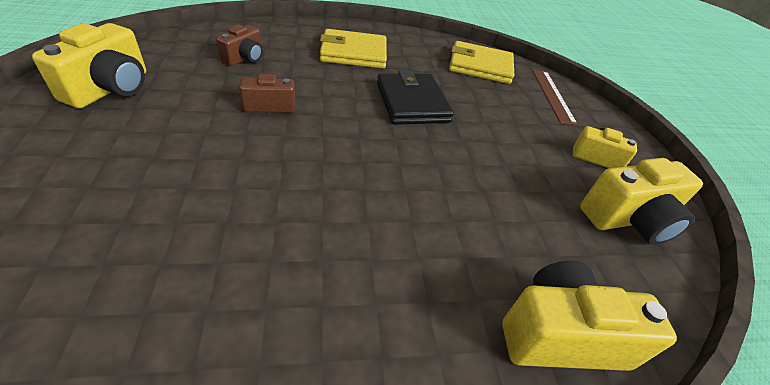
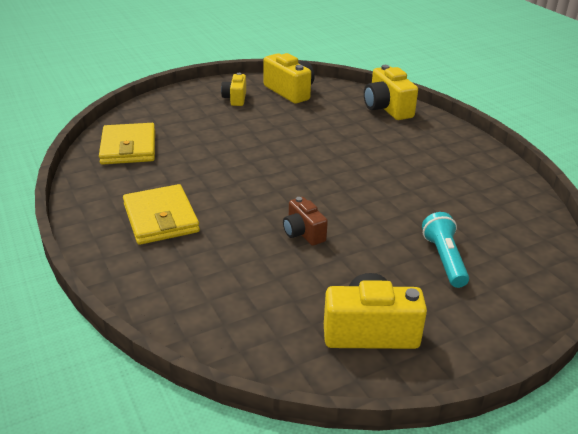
camera: 105 degrees left, 10 degrees down
brown camera [216,25,263,66] -> none
black wallet [377,70,454,125] -> none
brown ruler [532,70,578,125] -> none
none -> turquoise flashlight [422,212,469,288]

